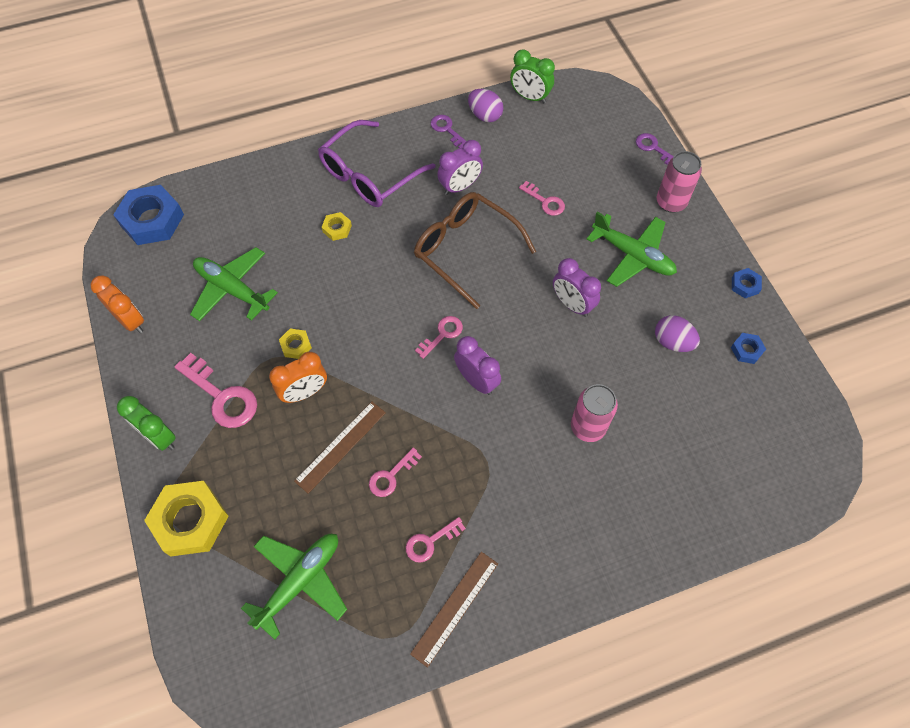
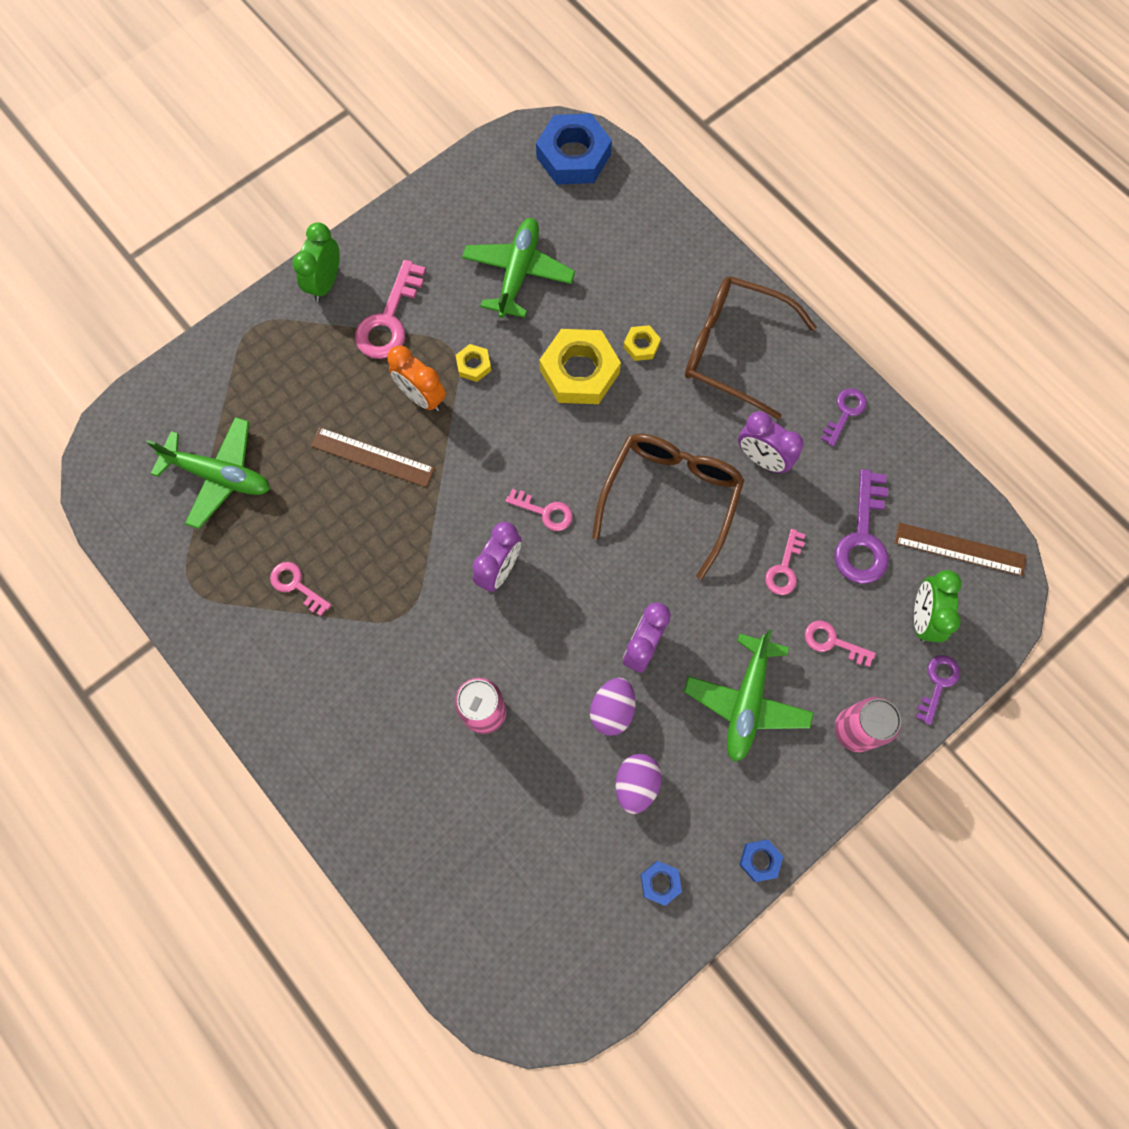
camera: 70 degrees right, 10 degrees up
orange clock [91,275,144,333] -> none
yellow nut [144,481,229,557] -> yellow nut moved to [539,329,621,404]
purple glasses [318,120,436,207] -> brown glasses [685,276,817,420]
pink key [369,447,422,497] -> pink key moved to [805,621,876,667]
brown ruler [410,552,498,668] -> brown ruler moved to [894,522,1026,576]
purple egg [468,89,503,122] -> purple egg moved to [590,678,636,736]
green clock [510,50,555,103] -> green clock moved to [914,570,962,643]
none -> purple key [834,469,889,584]

